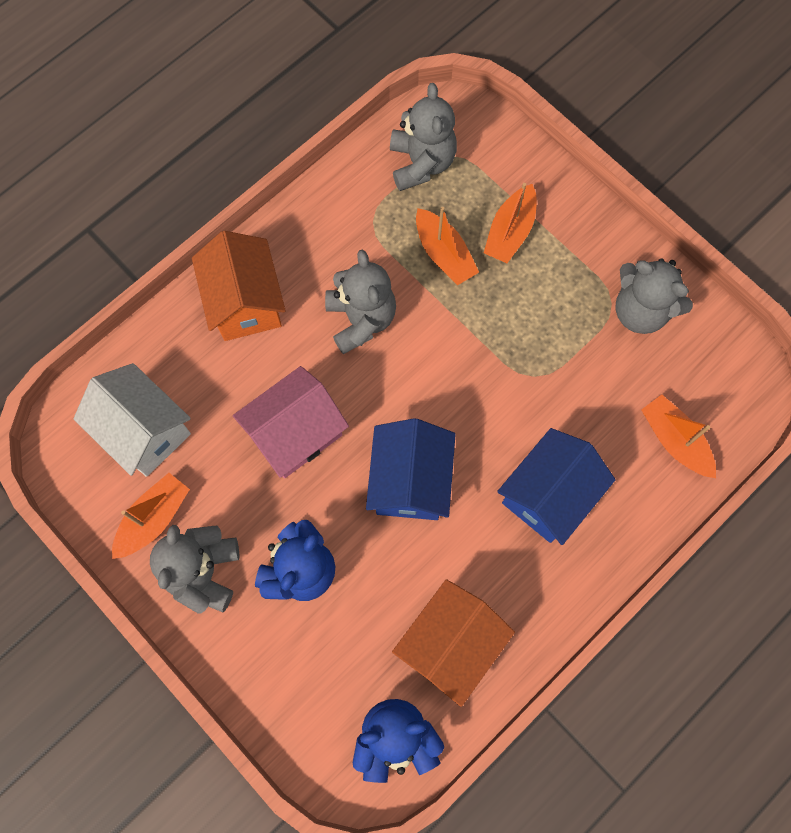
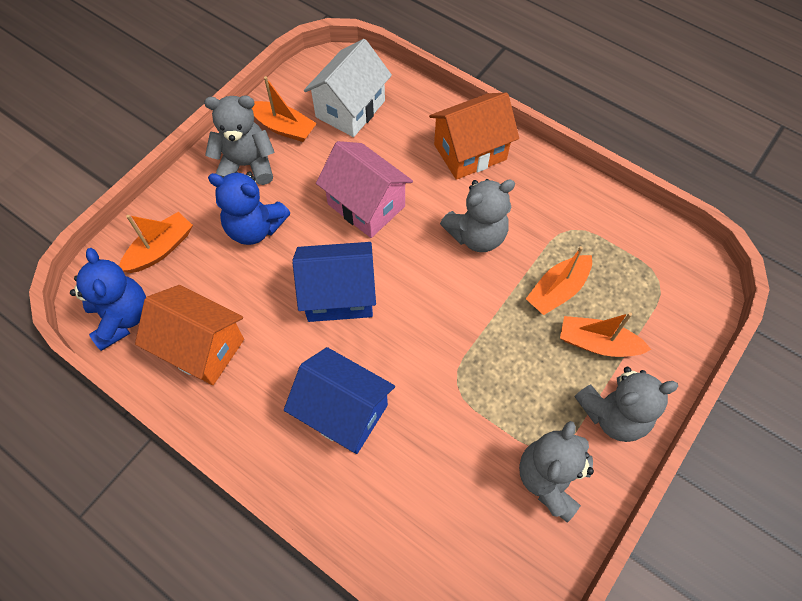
camera: 80 degrees right, 10 degrees down
grey teddy bear [390,83,457,191] -> grey teddy bear moved to [575,367,679,442]
orange boat [641,395,716,478] -> orange boat moved to [119,212,193,273]

